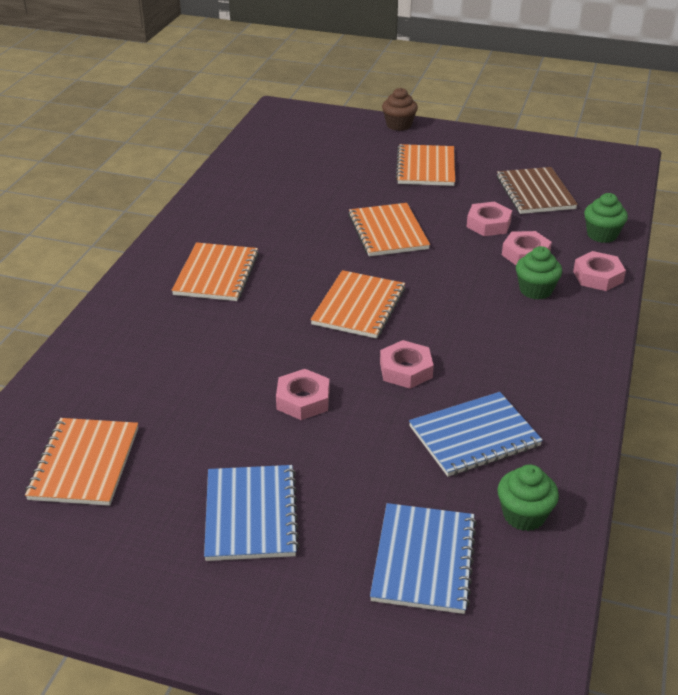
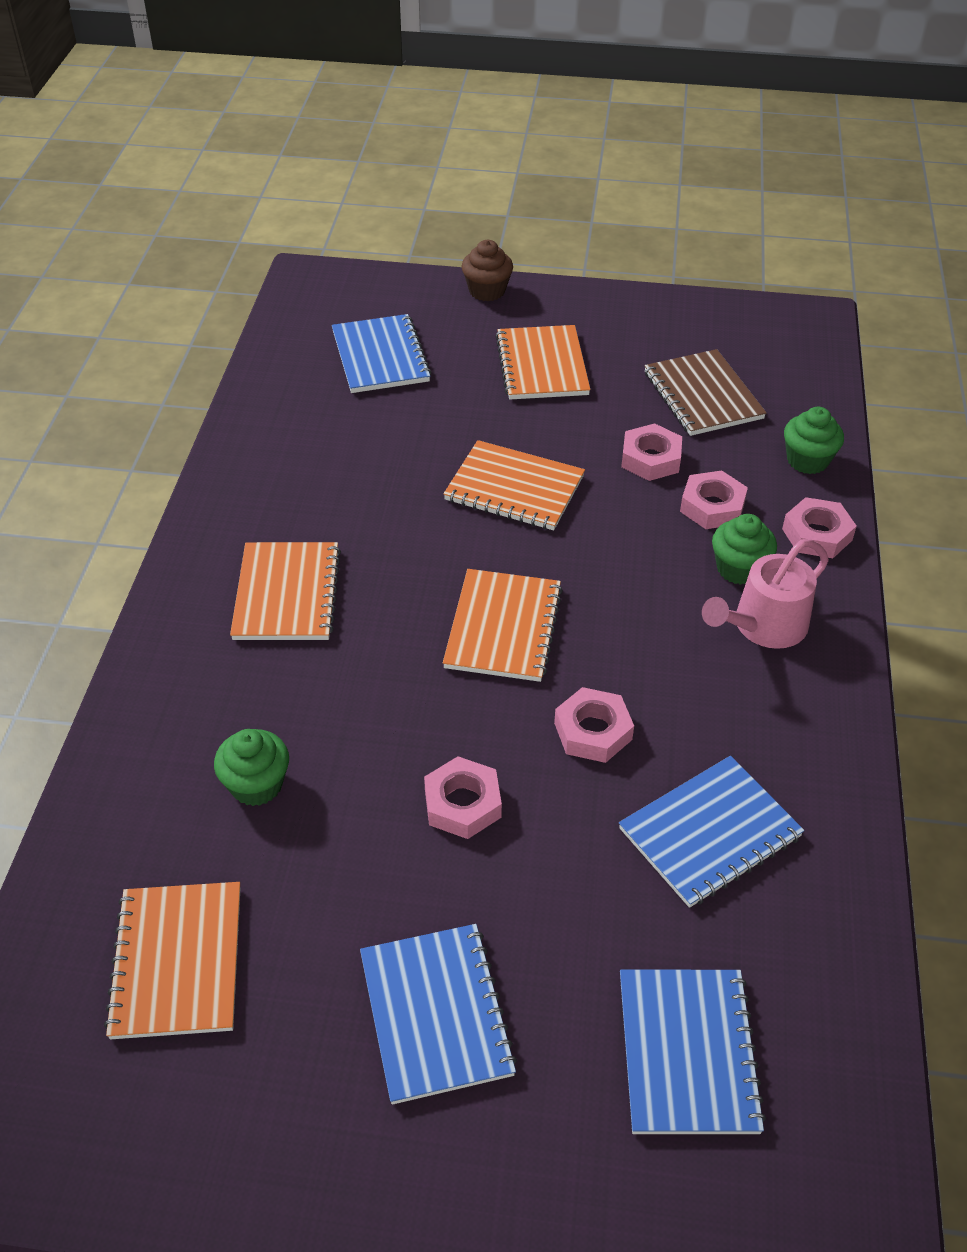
camera: 10 degrees left, 10 degrees up
orange notebook [348,203,430,256] -> orange notebook turned 45 degrees counterclockwise [443,440,585,530]
green cupcake [497,464,559,531] -> green cupcake moved to [214,729,289,806]
none -> blue notebook [332,314,432,393]
none -> pink watering can [702,539,829,649]

